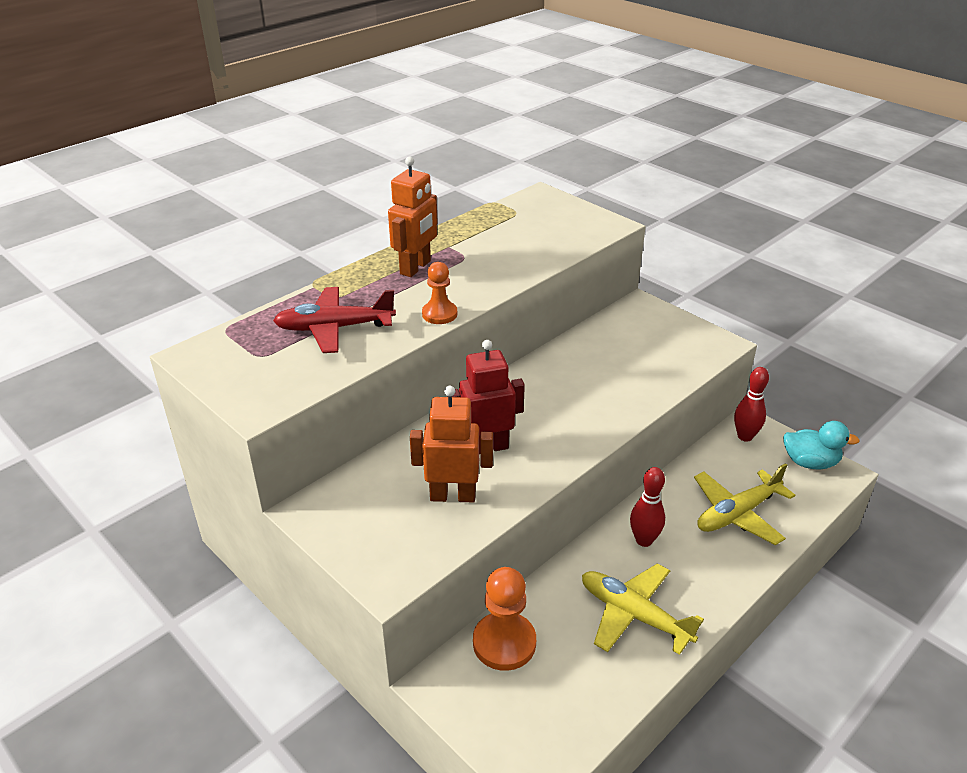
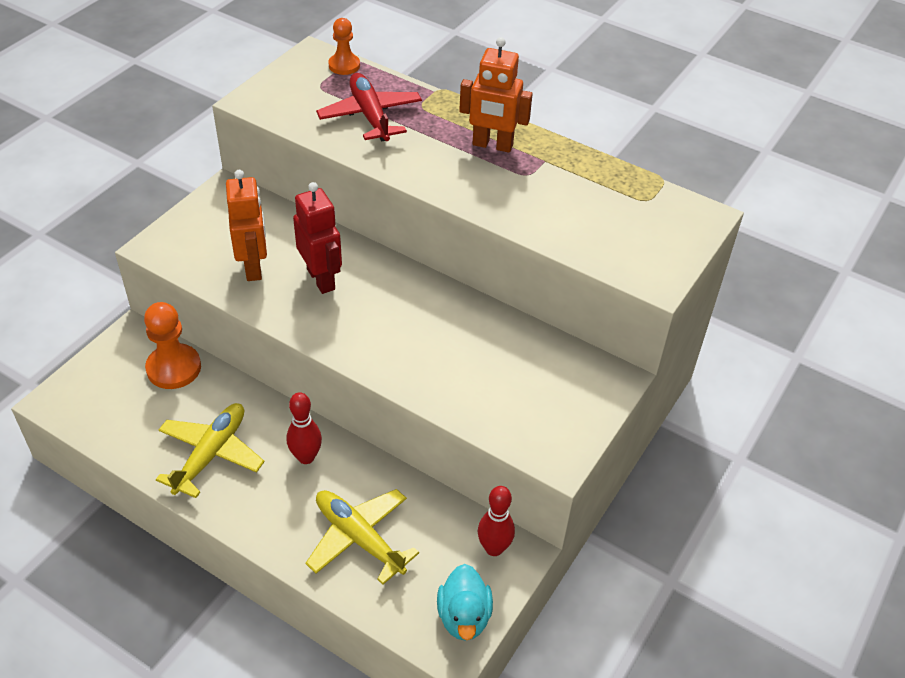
camera: 75 degrees right, 10 degrees up
orange pawn [422,262,457,324] -> orange pawn moved to [328,18,360,75]

